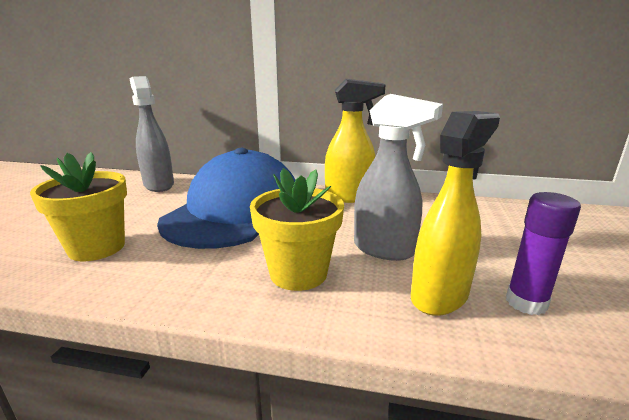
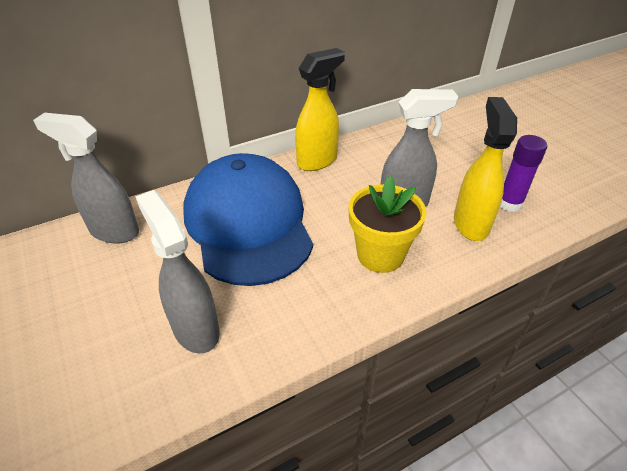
camera: 40 degrees left, 20 degrees up
yellow flower pot [30,152,127,261] -> grey spray bottle [135,190,220,353]

